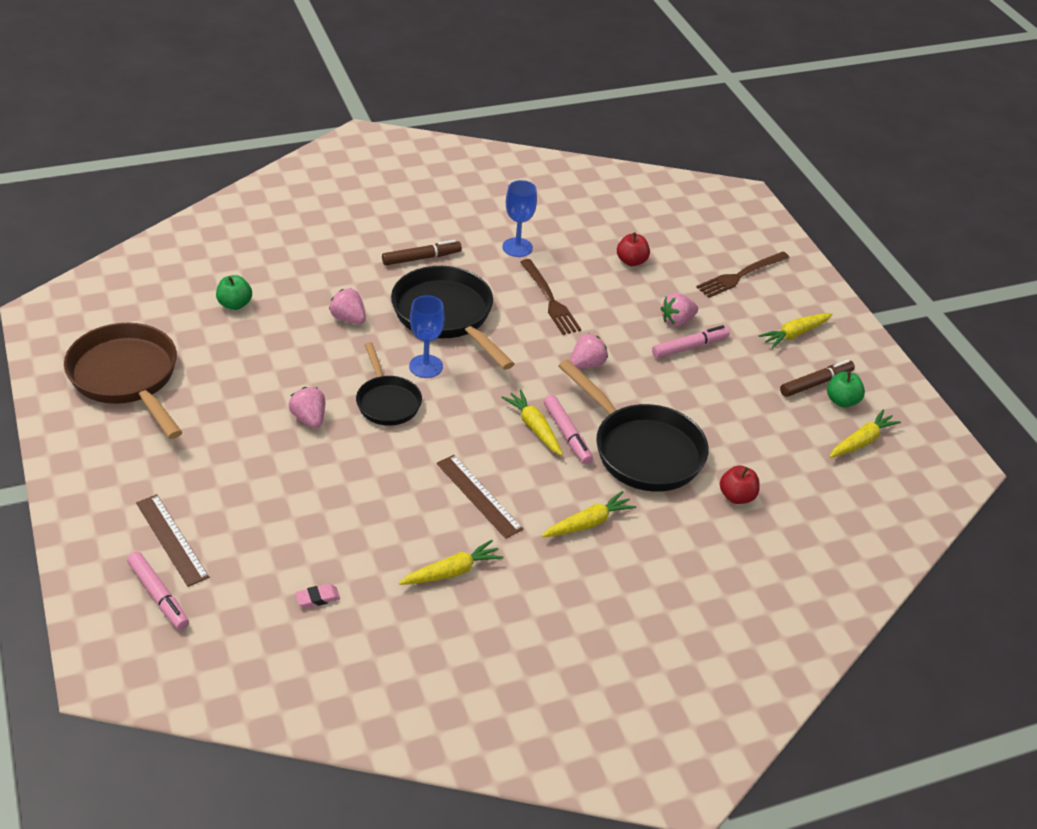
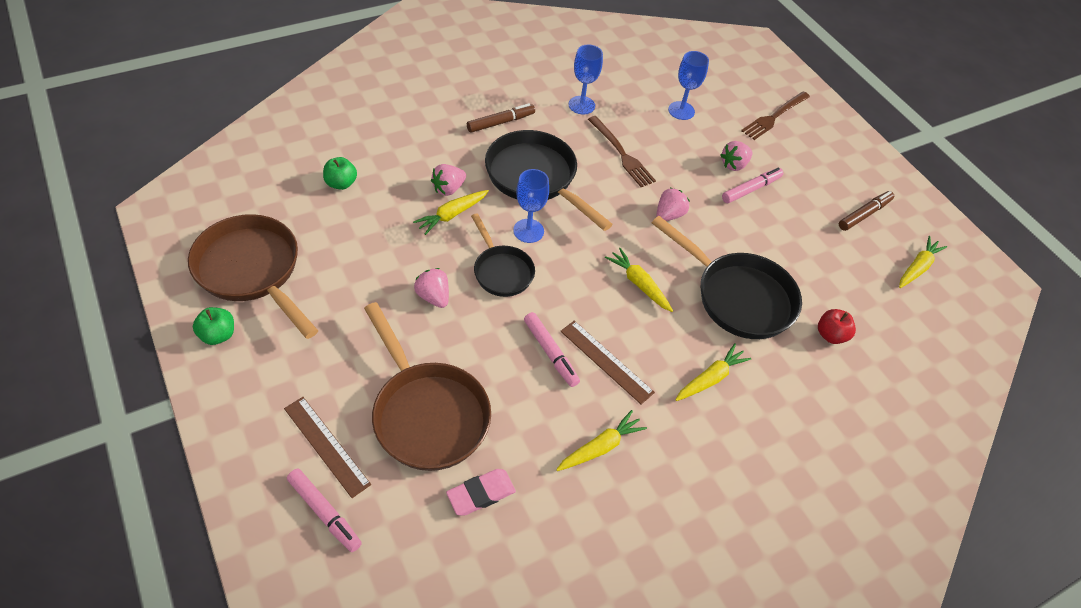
camera: 10 degrees left, 10 degrees up
pink eraser [295,584,340,608] -> pink eraser [446,469,516,515], size x1.60
pink strawberry [329,288,366,324] -> pink strawberry turned 75 degrees counterclockwise [431,164,466,196]
pink marker [544,395,593,464] -> pink marker moved to [524,312,580,387]
red apple [617,233,650,266] -> blue goblet [668,51,709,120]
yellow carrot [759,313,833,349] -> yellow carrot moved to [413,190,489,235]
green apple [827,371,865,407] -> green apple moved to [193,307,234,345]
none -> brown pan [364,302,491,471]

